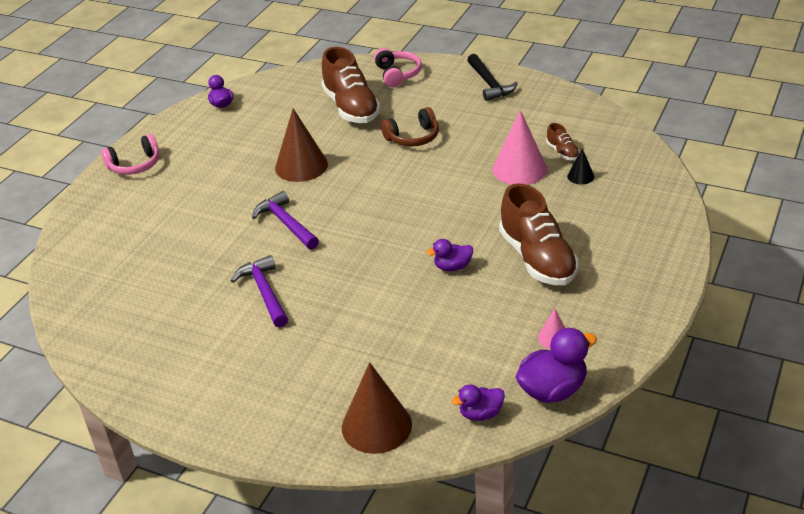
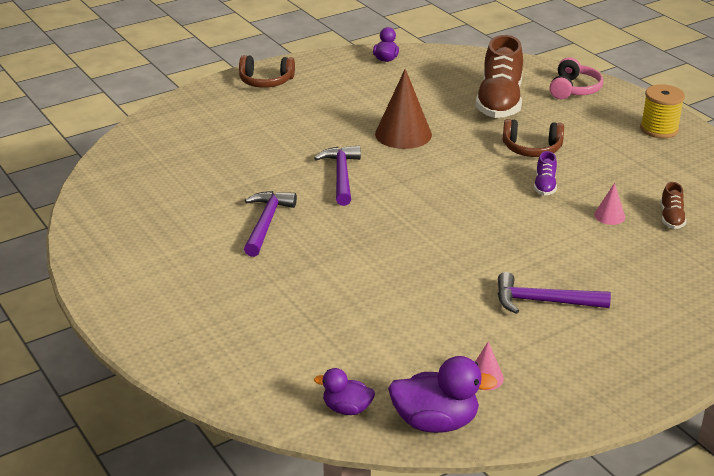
camera: 30 degrees right, 5 degrees down
pink headphones [101,134,159,175] -> brown headphones [239,55,295,88]
brown cone [342,362,412,454] -> none
purple duck [427,239,473,271] -> none
black hammer [467,54,518,101] -> yellow spool [640,84,685,138]
pink cone [493,110,547,185] -> pink cone [594,183,625,225], size x0.48
brown shoe [499,183,579,285] -> purple hammer [498,272,611,314]
black cone [567,148,594,185] -> none
none -> purple shoe [534,151,557,195]

